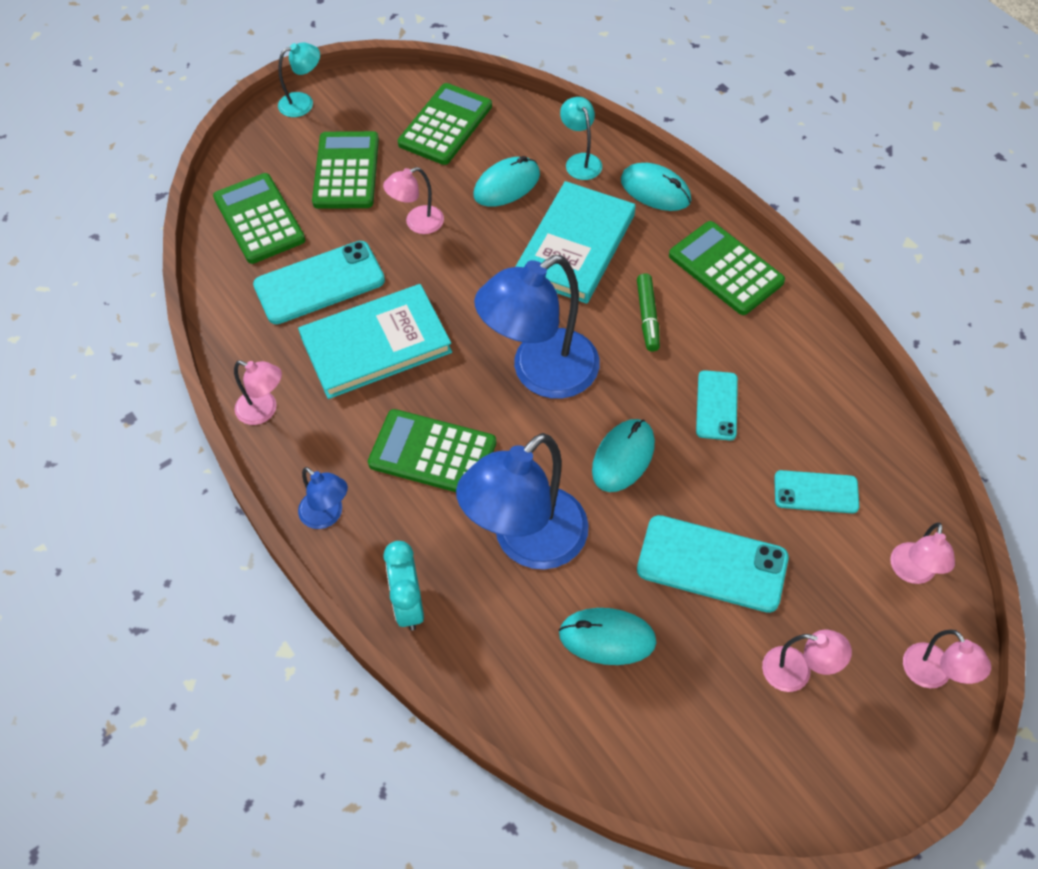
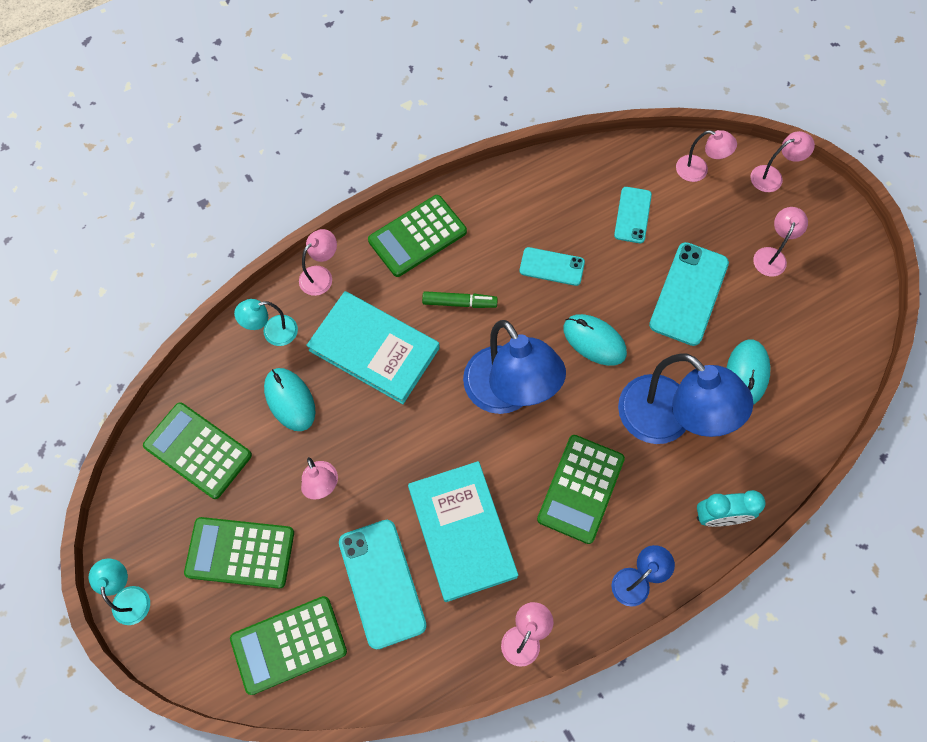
camera: 85 degrees left, 10 degrees up
turquoise mouse [621,163,691,211] -> pink lamp [299,229,337,296]

